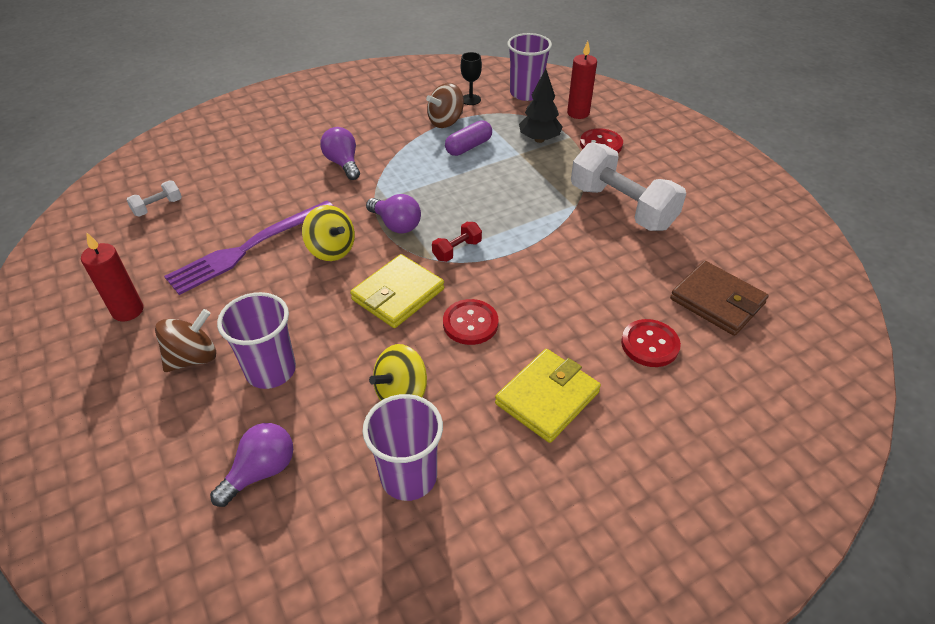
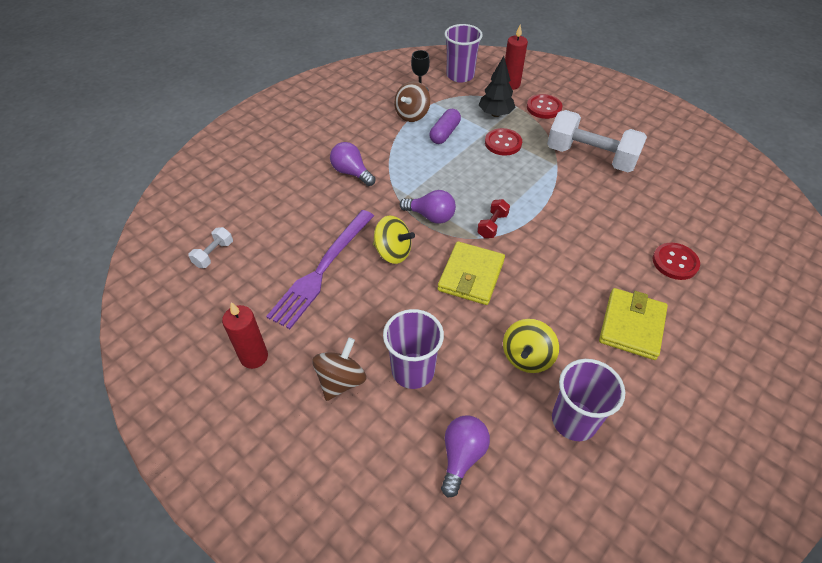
camera: 20 degrees left, 5 degrees up
red button [443,299,499,345] -> red button moved to [485,128,522,156]
brown wallet [670,261,769,336] -> none

